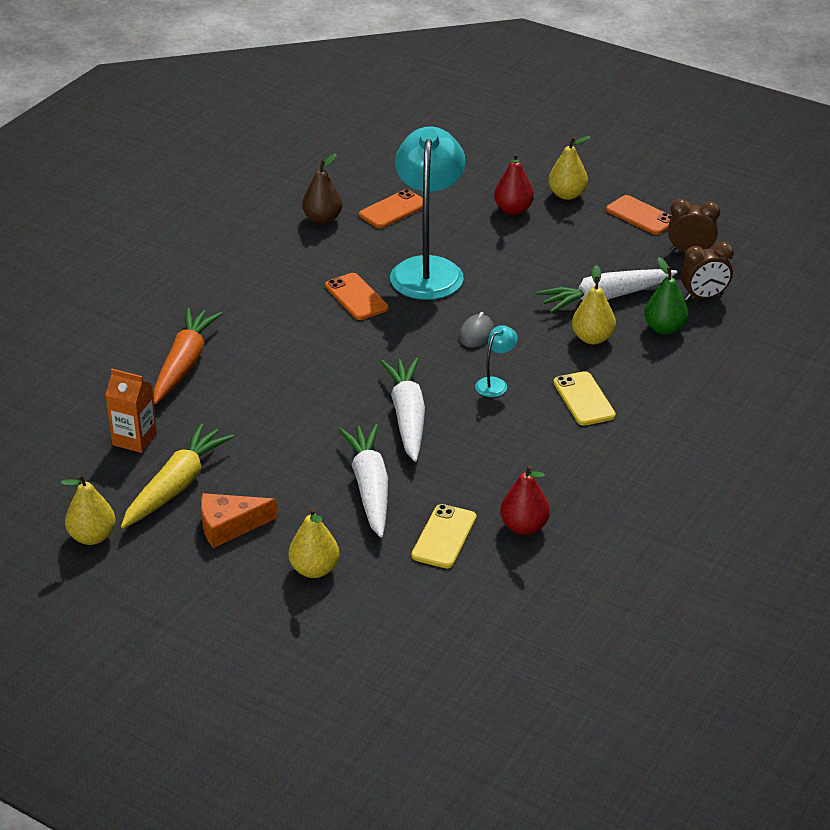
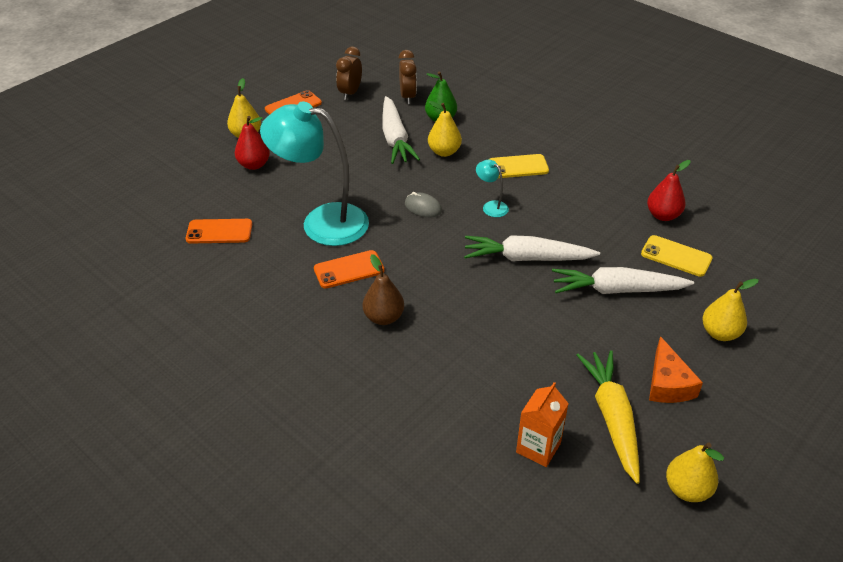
camera: 80 degrees left, 5 degrees up
yellow carrot [121,424,234,528] -> yellow carrot turned 45 degrees clockwise [577,350,640,484]
orange carrot [153,308,222,404] -> none
brown pear [302,154,342,224] -> brown pear moved to [363,254,404,325]
orange phone [359,189,423,228] -> orange phone turned 60 degrees counterclockwise [186,219,252,244]

